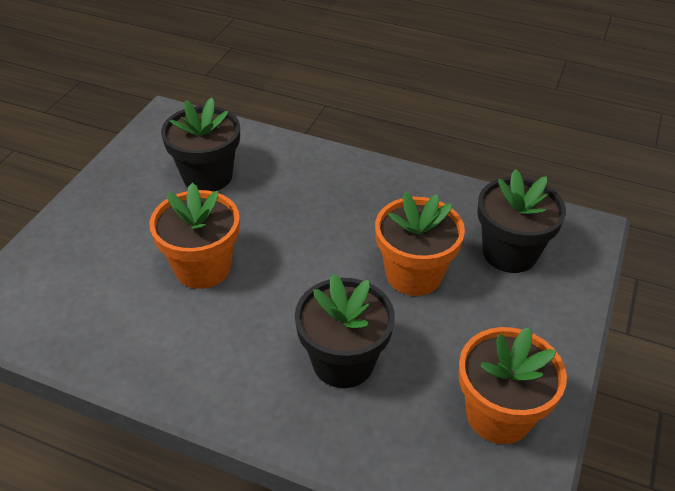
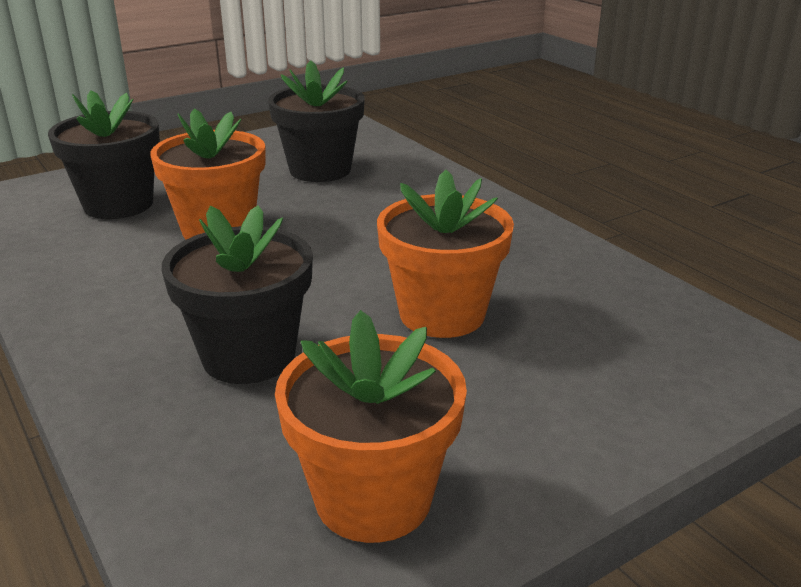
camera: 35 degrees right, 15 degrees down
black flower pot [477,169,566,273] -> black flower pot moved to [48,90,160,219]

